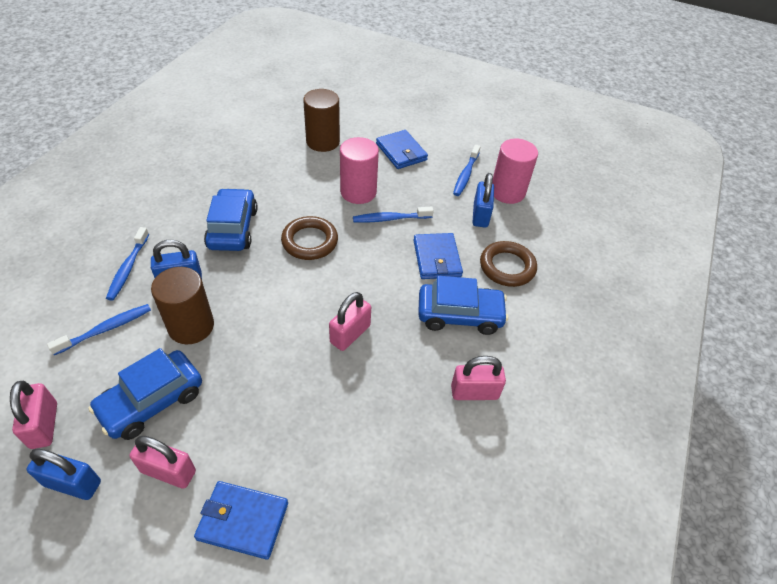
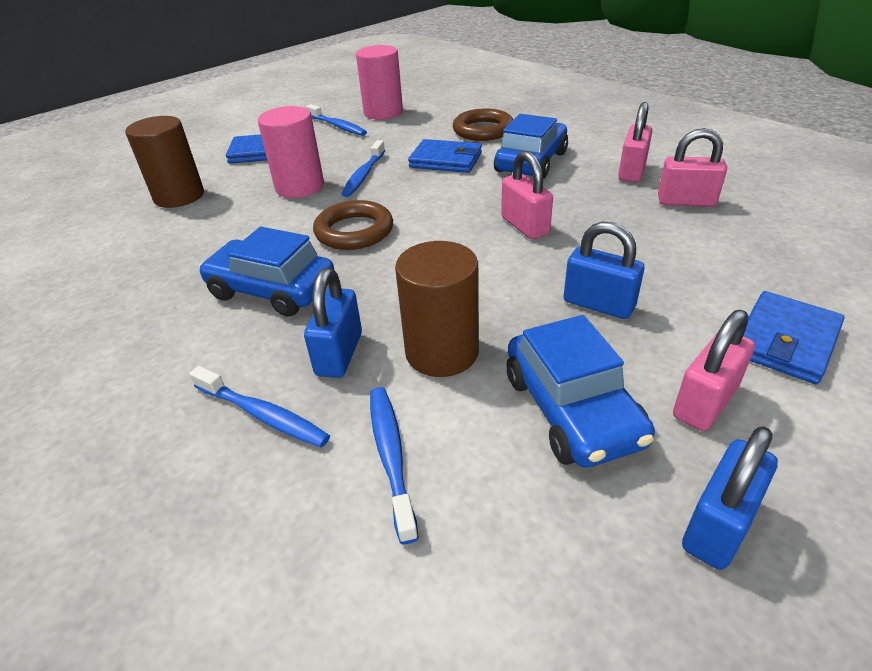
camera: 60 degrees left, 10 degrees down
pink padlock [10,381,57,449] -> pink padlock moved to [658,128,727,207]
blue padlock [473,173,494,228] -> blue padlock moved to [563,222,644,319]

